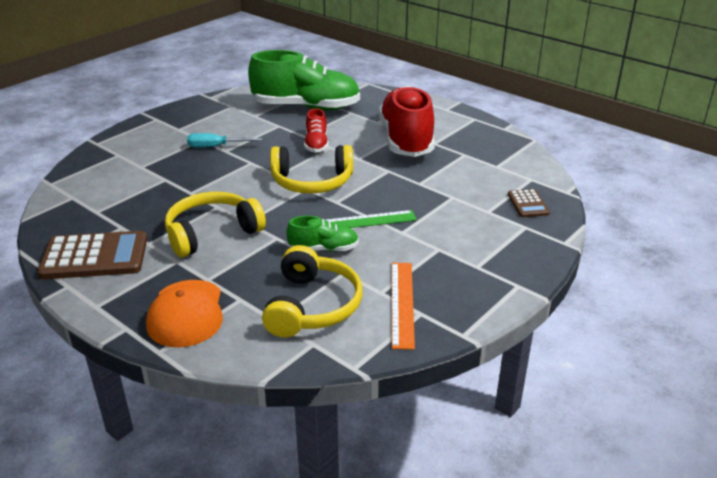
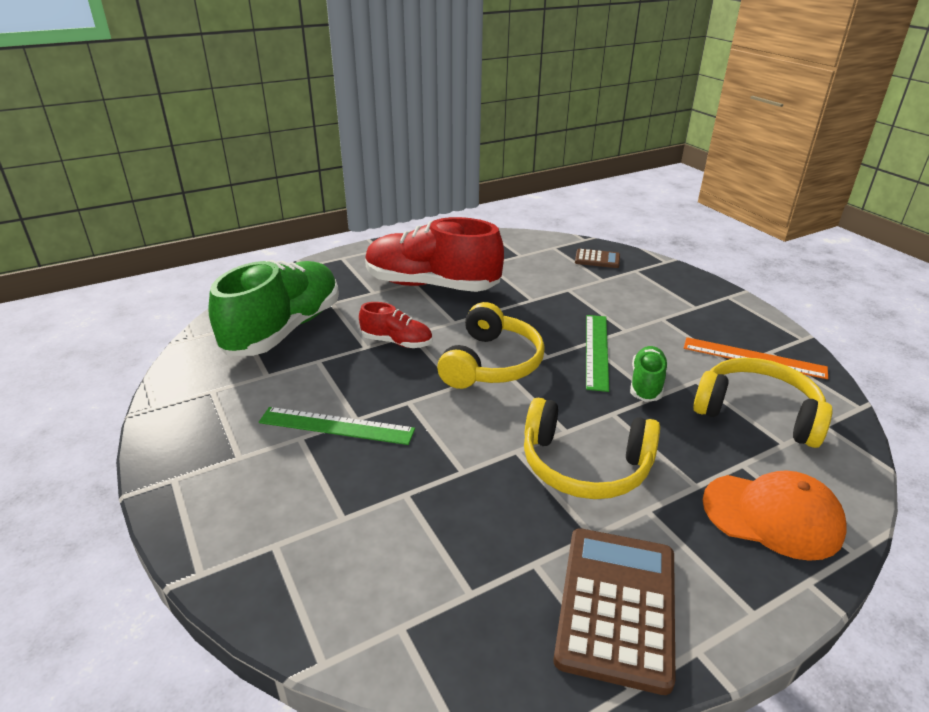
camera: 70 degrees left, 0 degrees up
yellow headphones [165,192,266,258] -> yellow headphones turned 60 degrees counterclockwise [524,398,660,499]
turquoise screwdriver [187,133,262,148] -> green ruler [259,407,415,445]

